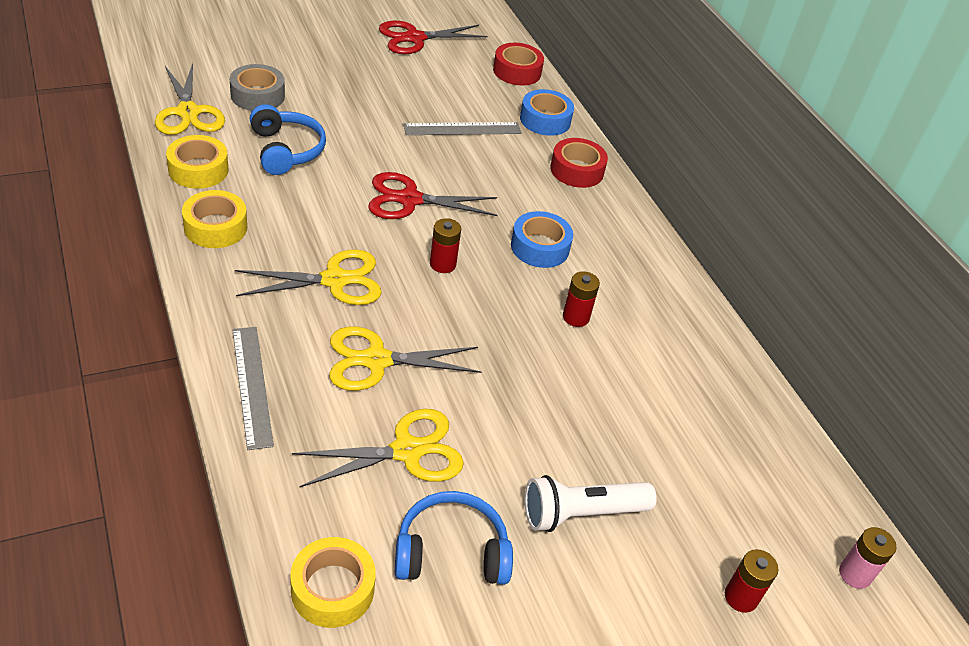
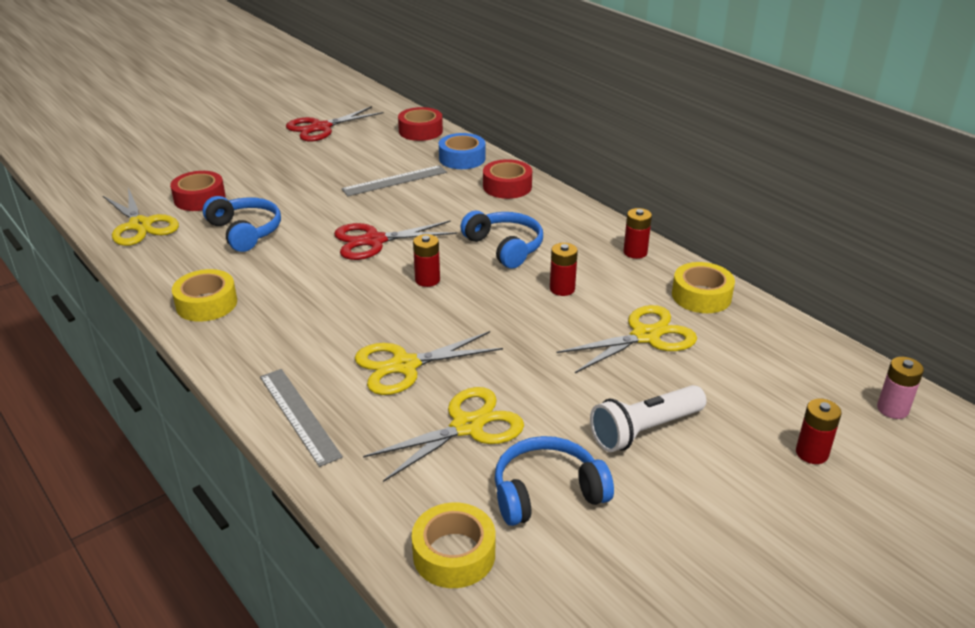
camera: 10 degrees left, 10 degrees down
yellow tape [166,135,229,189] -> yellow tape moved to [672,262,735,313]
grey tape [230,64,285,111] -> red tape [170,171,226,211]
yellow scissors [235,250,382,305] -> yellow scissors moved to [556,305,697,373]
blue tape [511,211,573,268] -> blue headphones [460,211,543,268]
none -> red battery [623,208,652,259]

